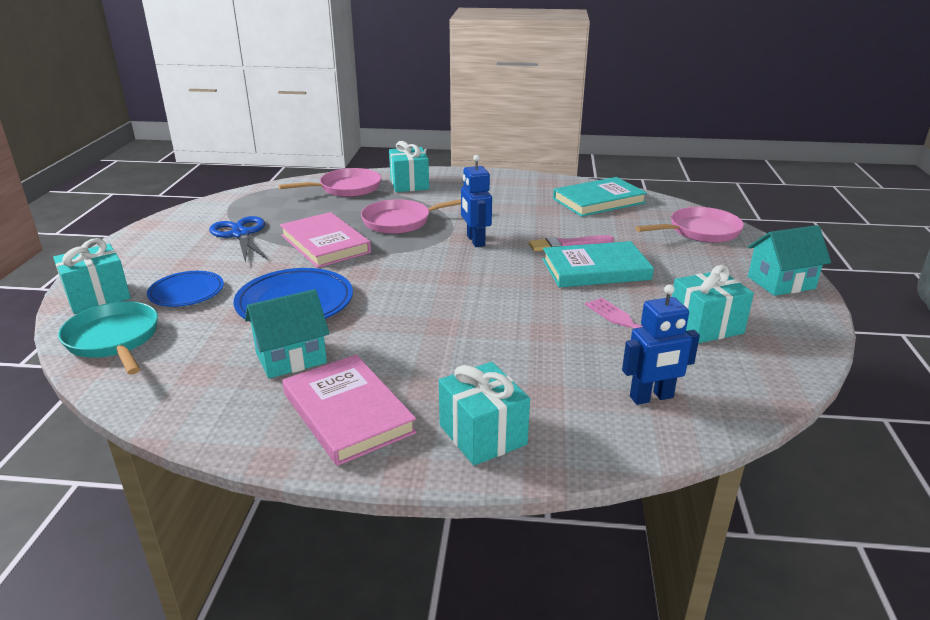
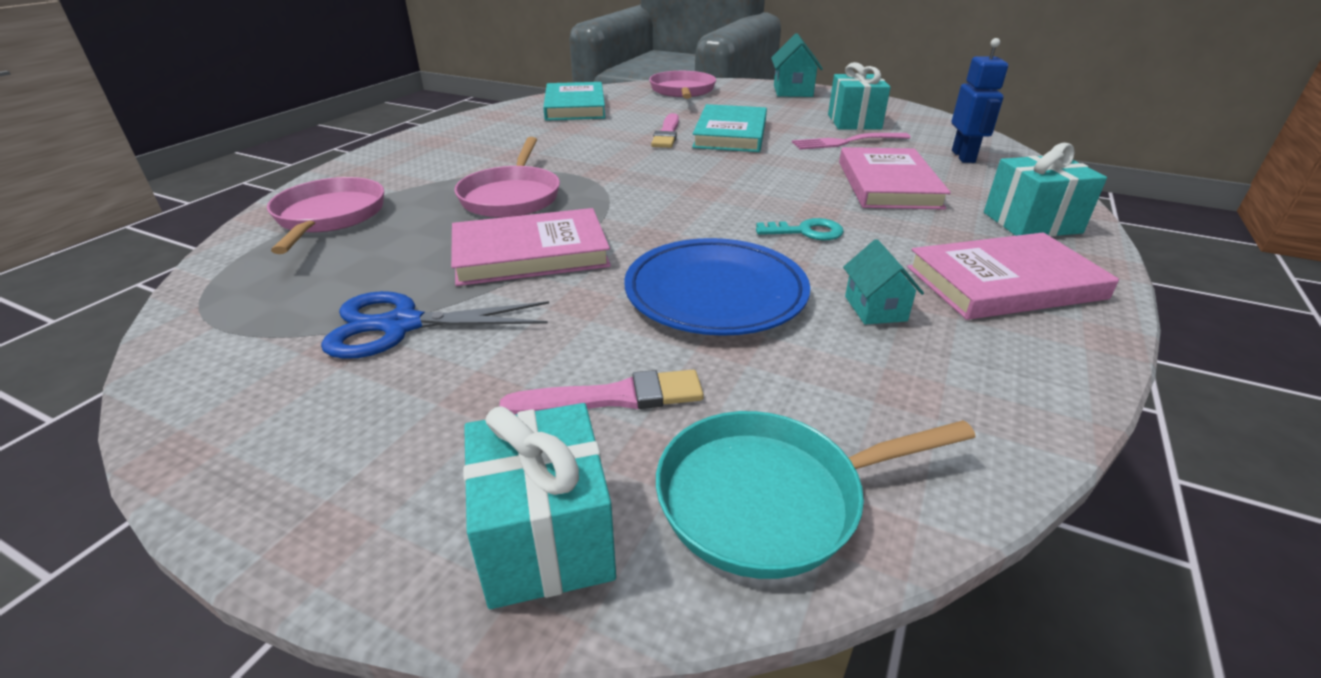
camera: 70 degrees left, 5 degrees up
blue plate [147,271,224,307] -> pink brush [500,370,704,414]
turquoise house [245,289,329,379] -> turquoise house [843,239,924,325], size x0.62
turquoise gift [389,141,429,192] -> none
blue robot [461,155,492,247] -> none
none -> turquoise key [756,218,844,241]
none -> pink book [839,147,951,210]

